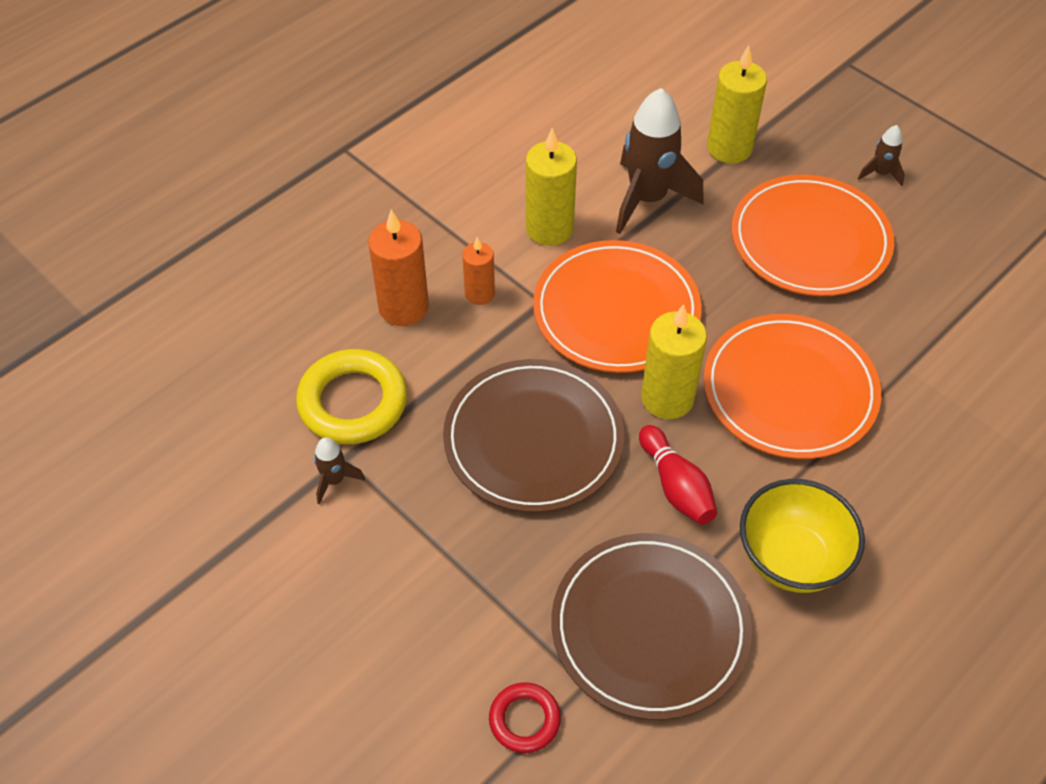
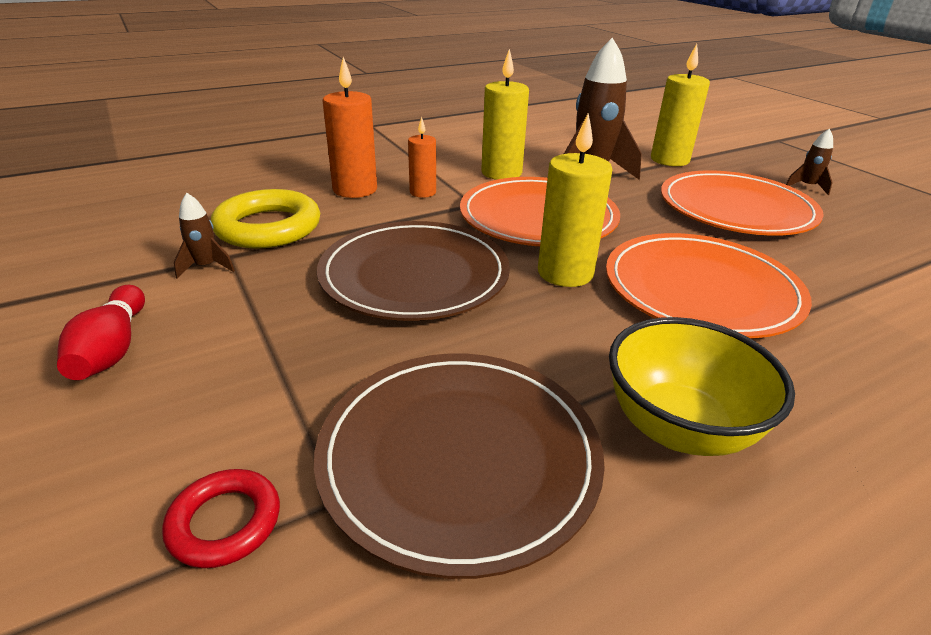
camera: 15 degrees right, 20 degrees down
red bowling pin [639,425,717,525] -> red bowling pin moved to [57,285,145,380]

